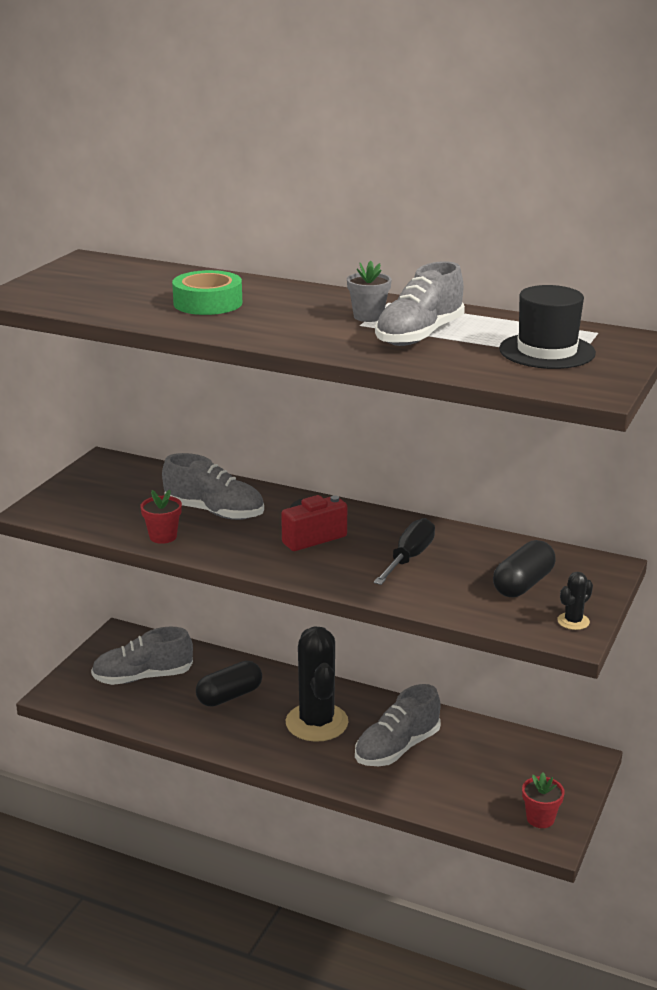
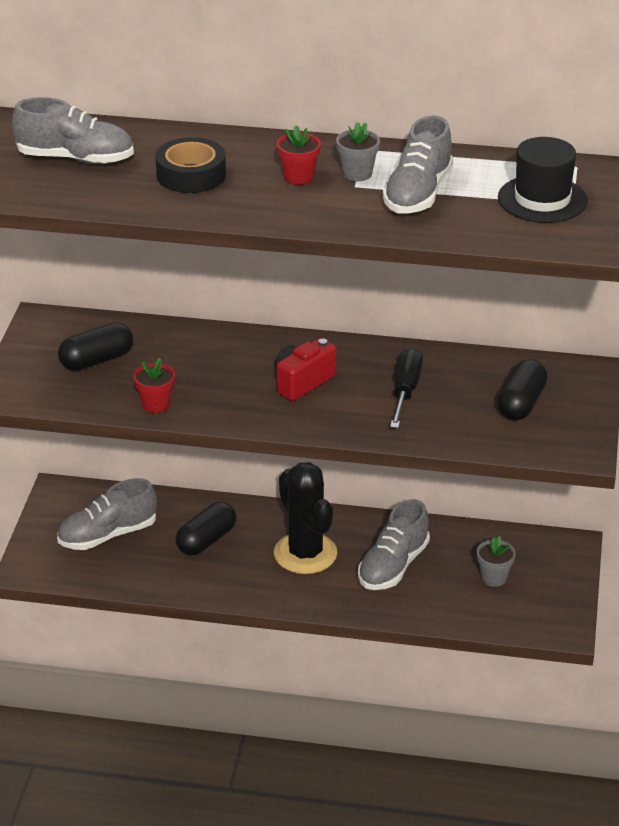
camera: 15 degrees left, 10 degrees up
grey shoe [162,453,264,520] -> grey shoe moved to [12,97,134,164]
green tape [172,270,242,315] -> black tape [155,137,226,193]
red flower pot [522,772,565,828] -> red flower pot moved to [277,125,321,185]
black cactus [557,572,593,630] -> none
none -> black capsule [58,322,133,371]
none -> grey flower pot [477,536,516,587]

